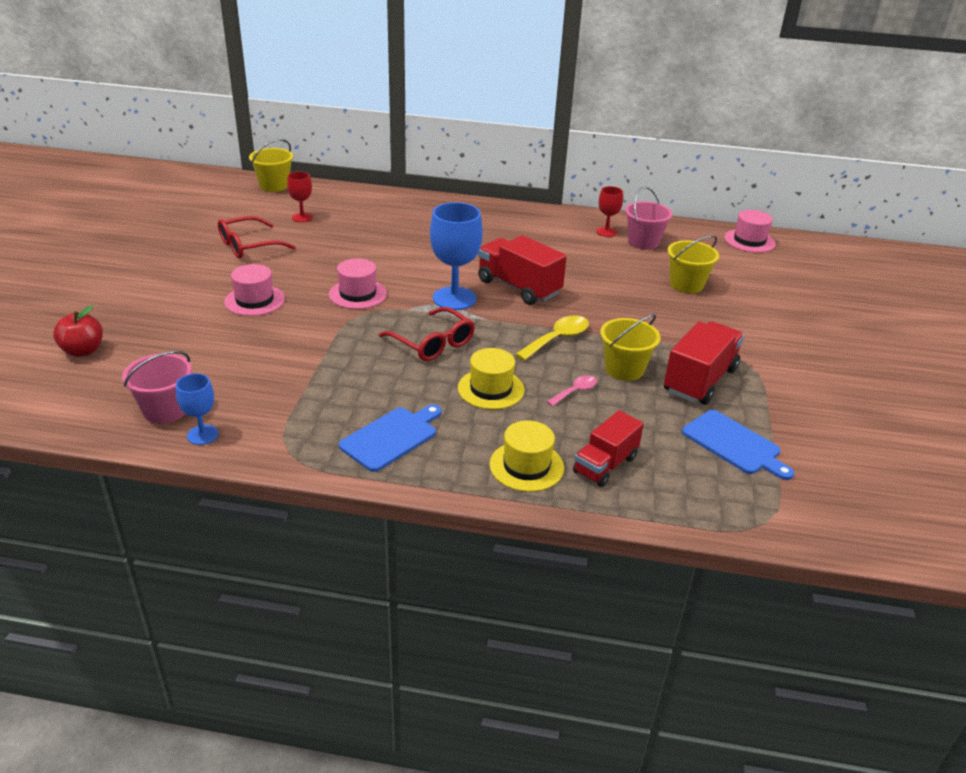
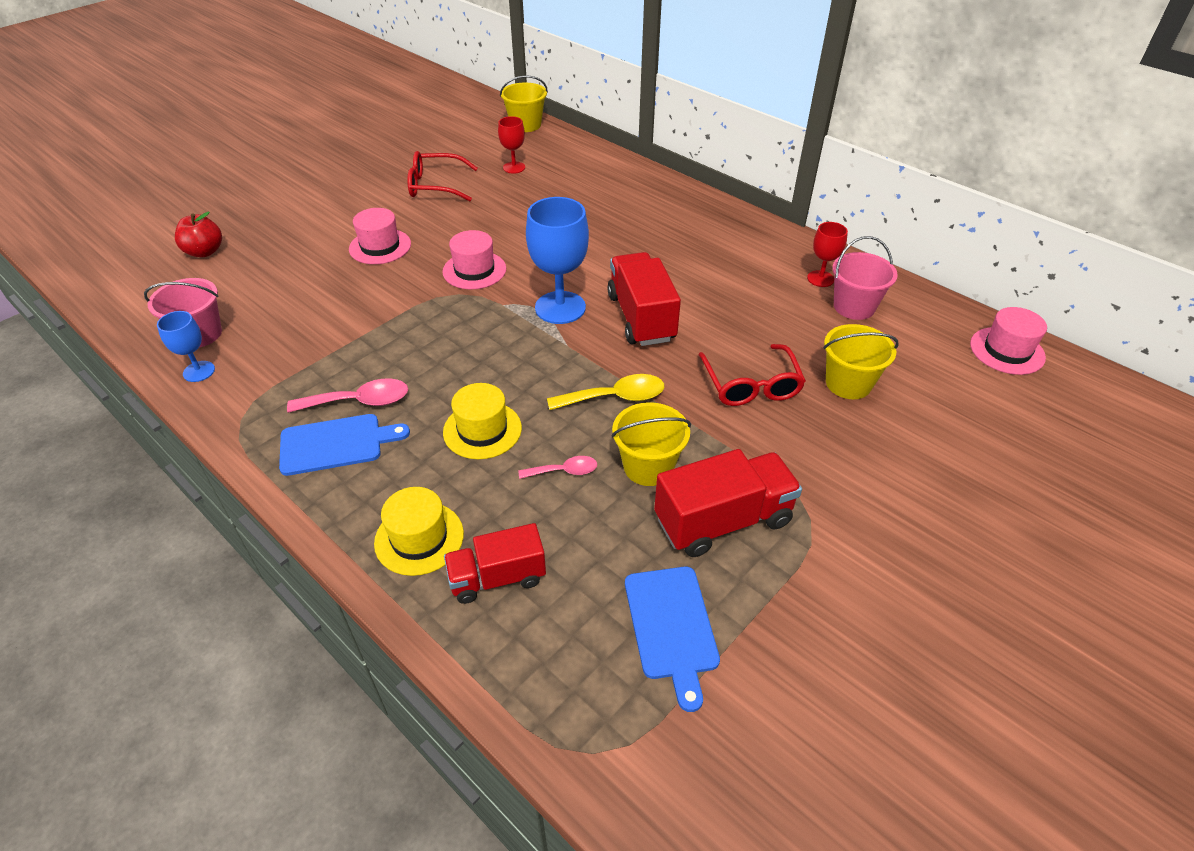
camera: 35 degrees right, 10 degrees up
red glasses [379,307,475,361] -> red glasses moved to [699,344,806,406]
none -> pink spoon [287,378,408,413]

